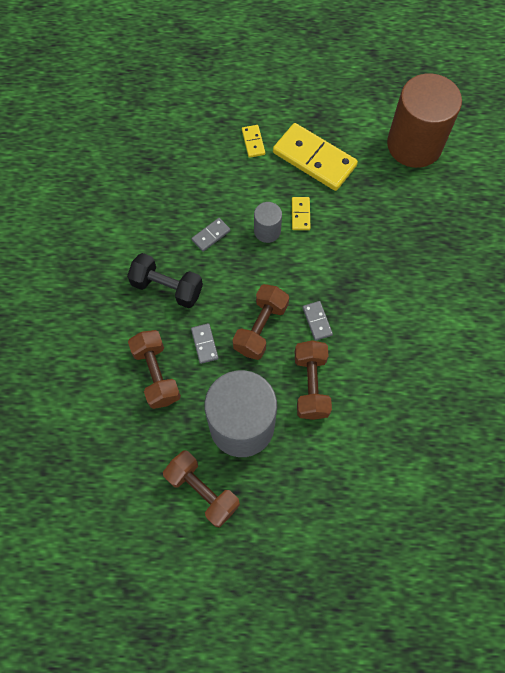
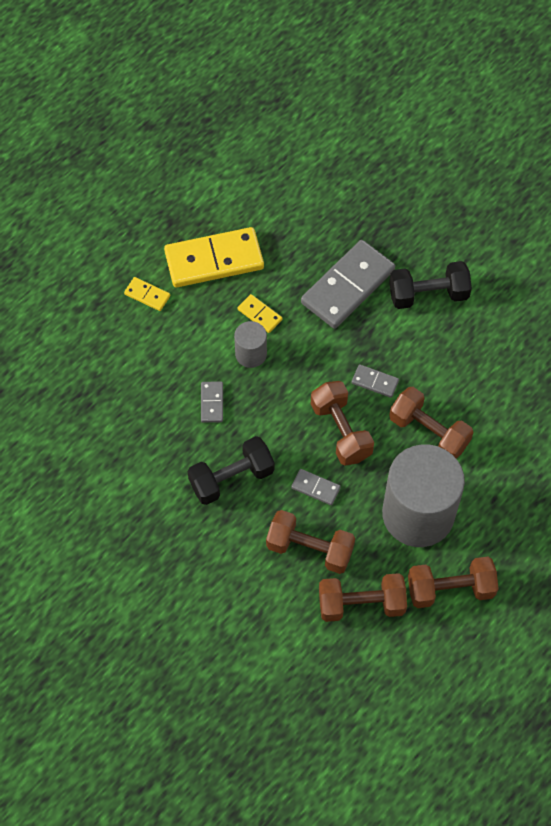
camera: 50 degrees left, 5 degrees down
brown cylinder [387,73,462,168] -> none
none -> grey domino [301,240,395,329]
none -> brown dumbbell [319,573,407,622]
none -> black dumbbell [389,261,472,309]

